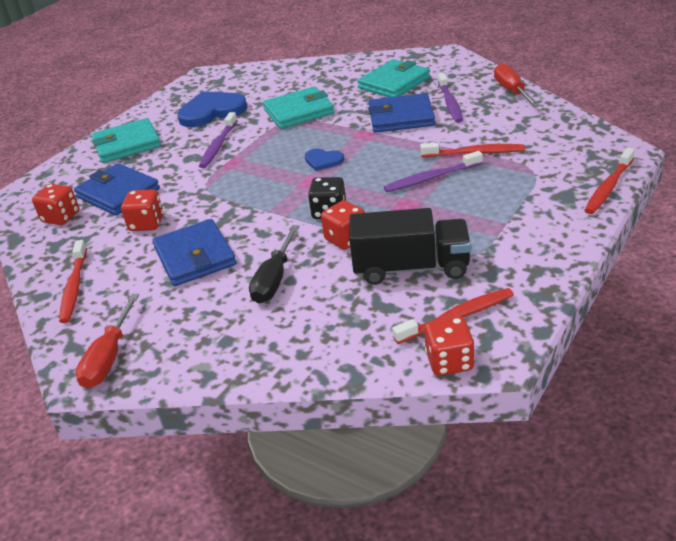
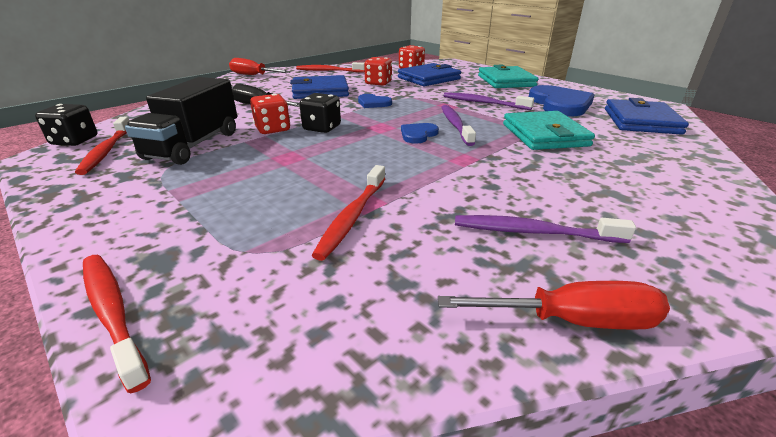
camera: 100 degrees right, 5 degrees down
turquoise wallet [357,59,430,97] -> none
blue wallet [368,93,435,133] -> blue wallet moved to [605,98,689,135]
purple toothbrush [384,151,483,192] -> purple toothbrush moved to [441,105,476,146]
red dice [424,316,475,376] -> black dice [35,104,97,146]
none -> blue heart [358,94,392,108]

